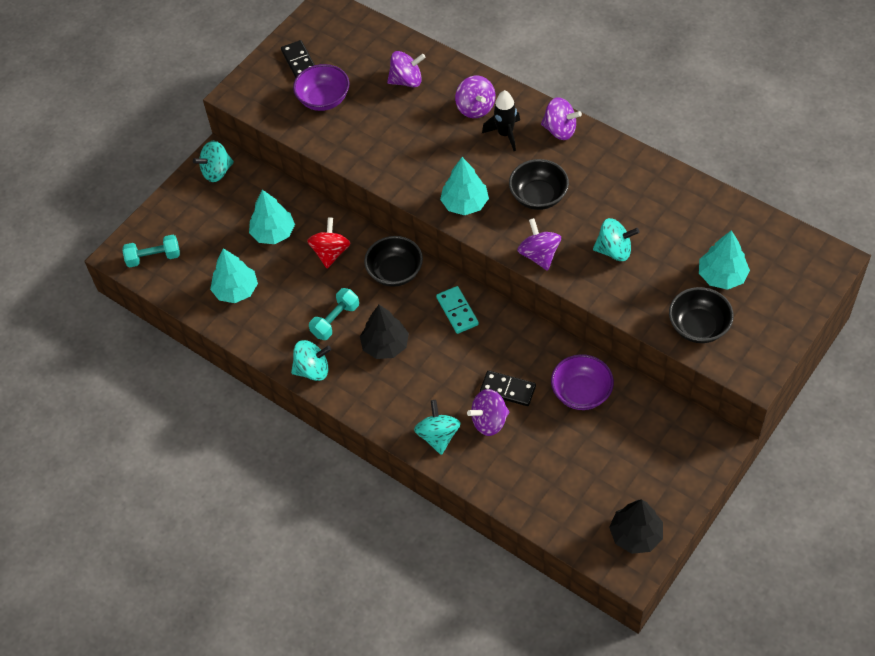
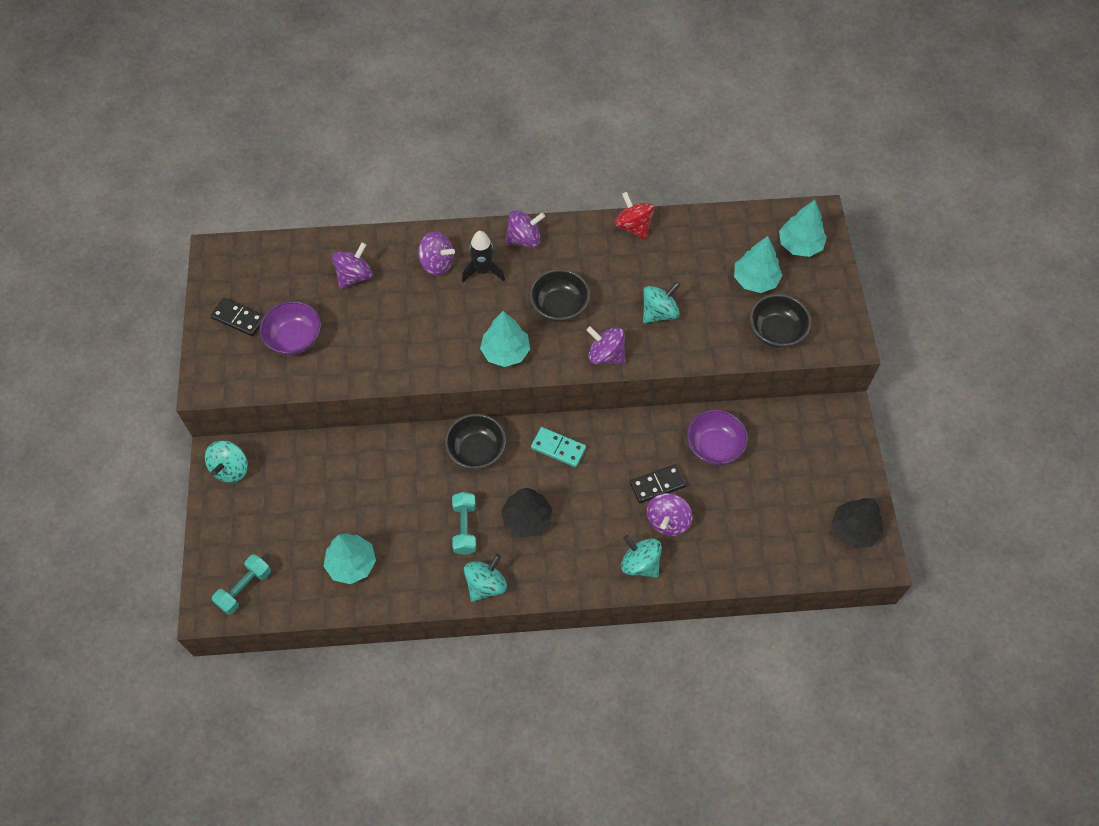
camera: 45 degrees left, 5 degrees up
turquoise tree [249,190,295,244] -> turquoise tree moved to [779,200,827,257]
red spinning top [307,217,351,268] -> red spinning top moved to [615,192,655,240]

